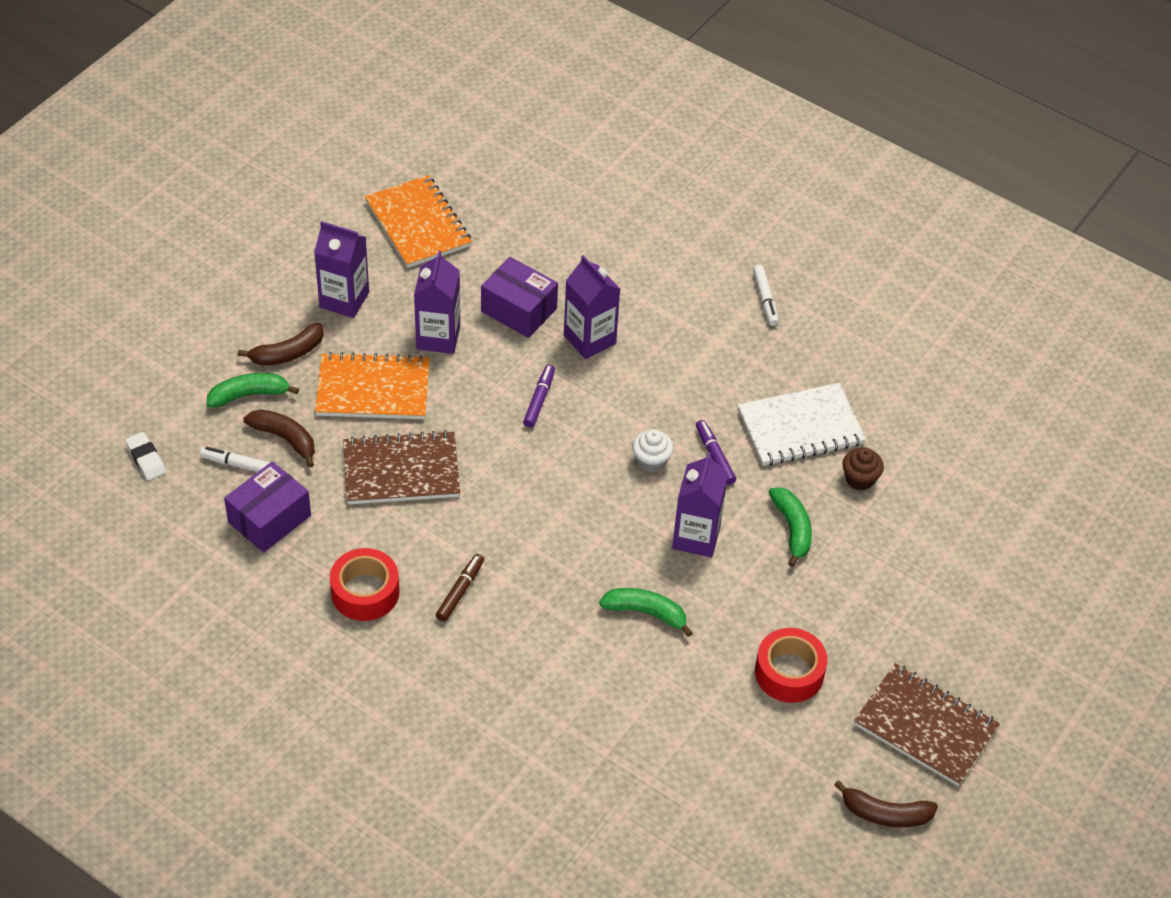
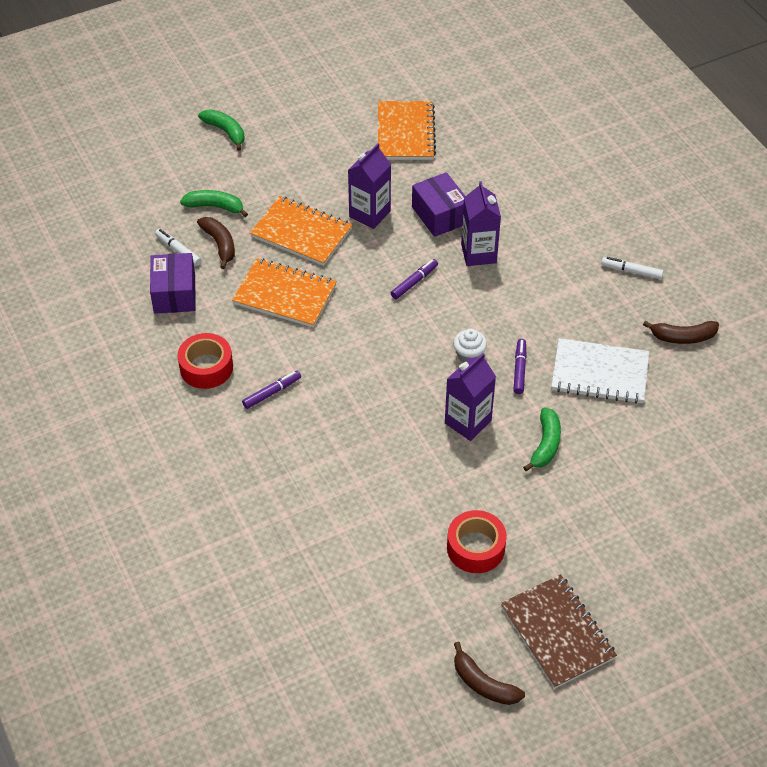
camera: 30 degrees right, 0 degrees up
white eraser [125,432,166,480] -> none
purple box [224,461,311,553] -> purple box turned 75 degrees counterclockwise [150,253,196,314]
brown banana [238,323,324,366] -> brown banana moved to [643,321,719,344]
purple carton [314,221,369,318] -> none
brown notebook [343,430,460,504] -> orange notebook [232,258,337,328]
brown marker [436,554,484,622] -> purple marker [242,371,301,409]
green banana [599,588,693,637] -> green banana moved to [198,109,245,151]
white marker [753,265,779,326] -> white marker turned 90 degrees clockwise [601,257,664,279]
brown cupcake [842,448,884,491] -> none

